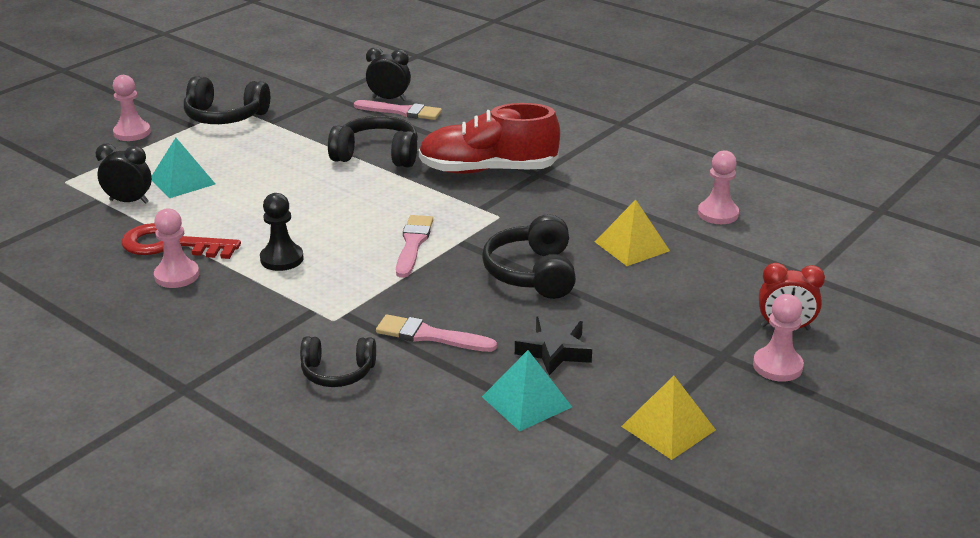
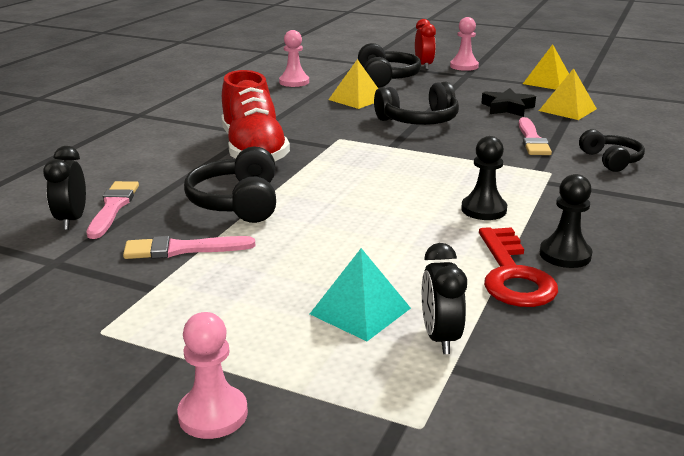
camera: 105 degrees left, 5 degrees down
pink pawn [154,208,199,288] -> black pawn [540,174,593,268]
black headphones [184,76,270,124] -> black headphones moved to [358,43,421,88]
pink brush [396,215,433,278] -> pink brush moved to [123,236,255,259]
turquoise pyramid [482,350,572,431] -> yellow pyramid [539,68,597,120]

